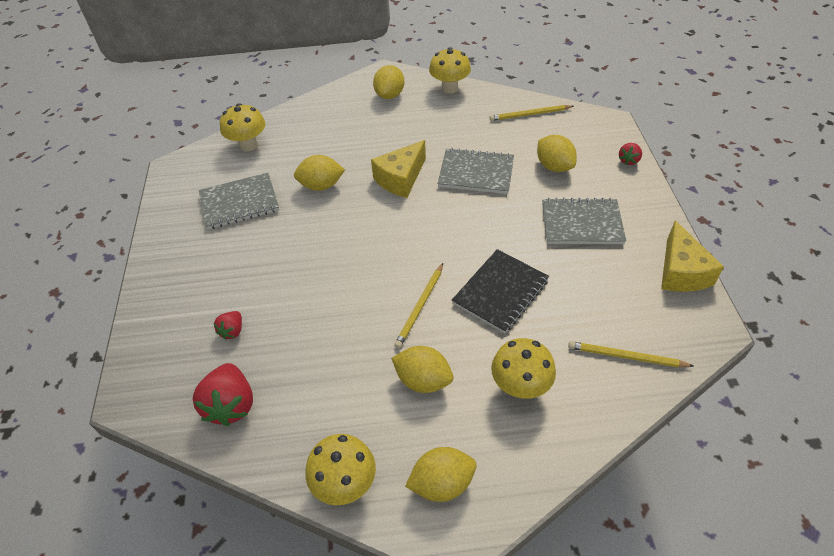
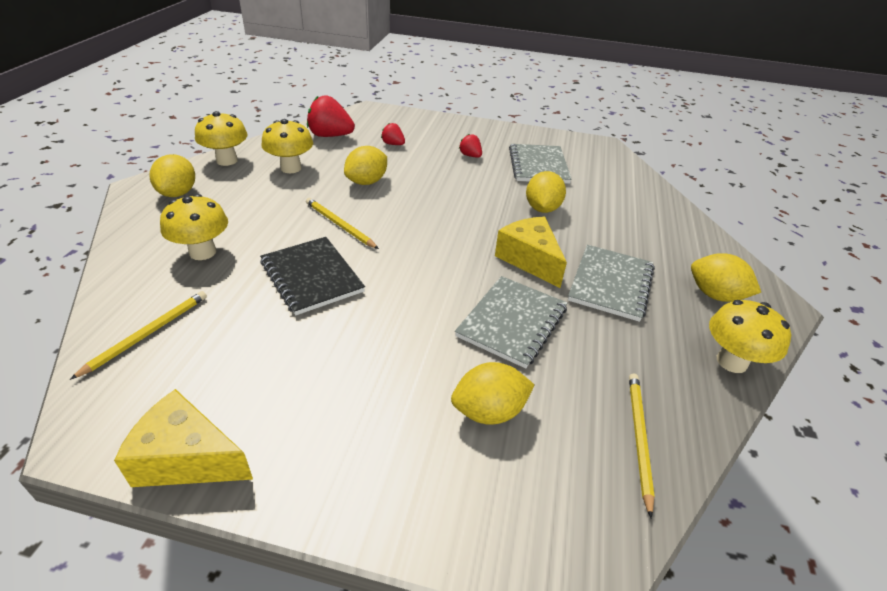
camera: 105 degrees right, 10 degrees down
yellow mushroom [220,103,266,152] -> yellow mushroom moved to [261,119,313,173]
yellow lemon [391,346,453,393] -> yellow lemon moved to [344,146,387,185]
grey notebook [542,198,626,244] -> grey notebook moved to [568,245,655,322]
red strawberry [619,143,642,165] -> red strawberry moved to [459,134,482,158]

